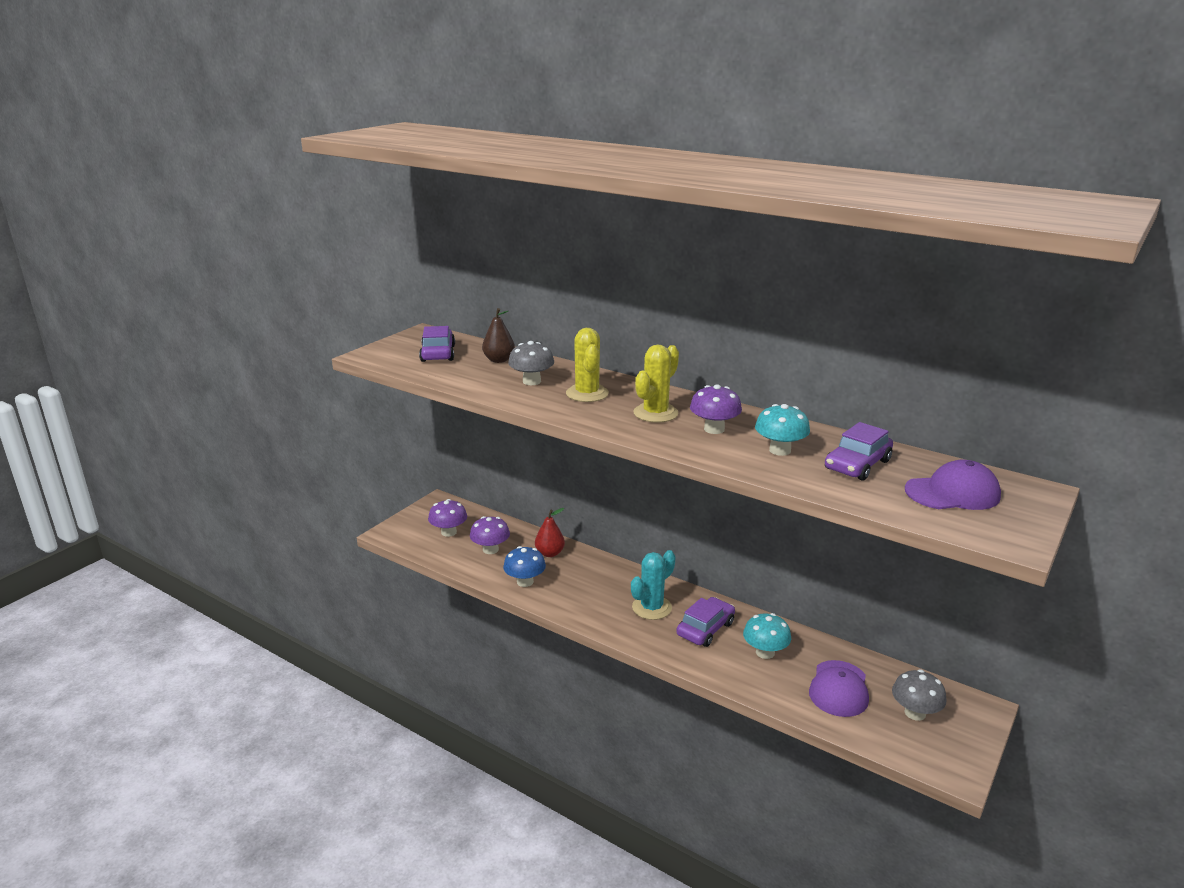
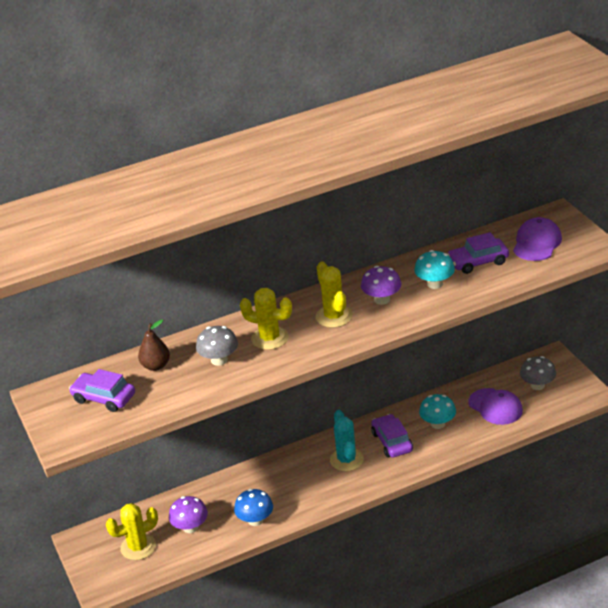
camera: 55 degrees left, 10 degrees up
purple mushroom [428,499,467,537] -> yellow cactus [106,503,158,560]
red pear [535,508,565,557] -> none
purple car [825,422,893,481] -> purple car turned 90 degrees clockwise [447,232,509,274]

